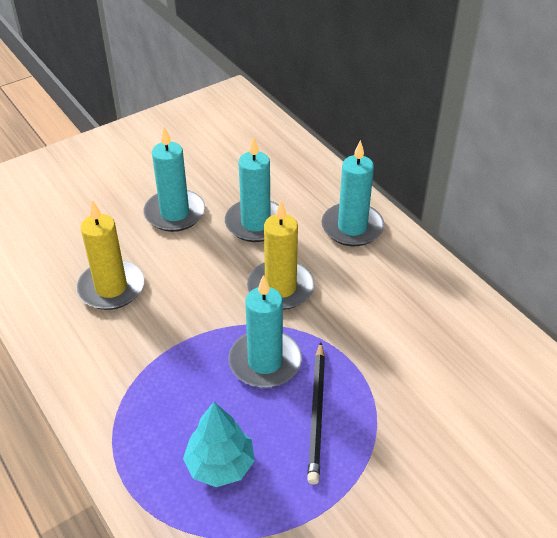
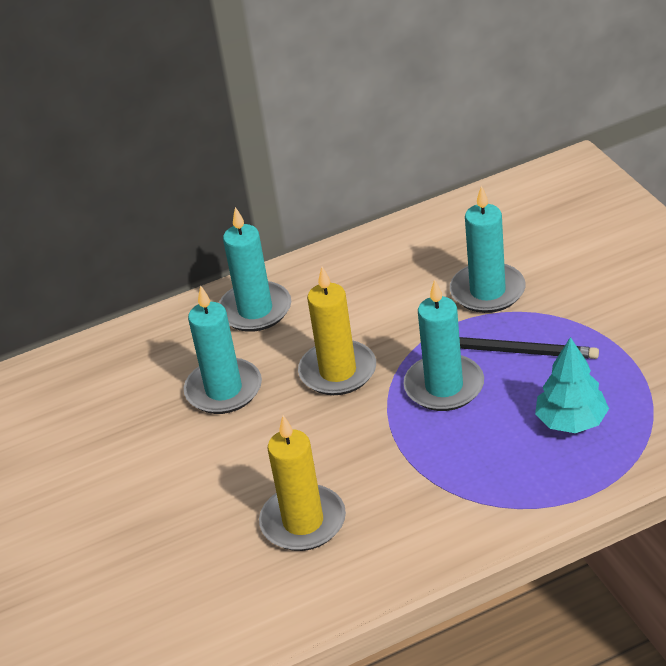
camera: 75 degrees left, 5 degrees down
turquoise candle [143,127,205,232] -> turquoise candle moved to [450,185,526,313]

